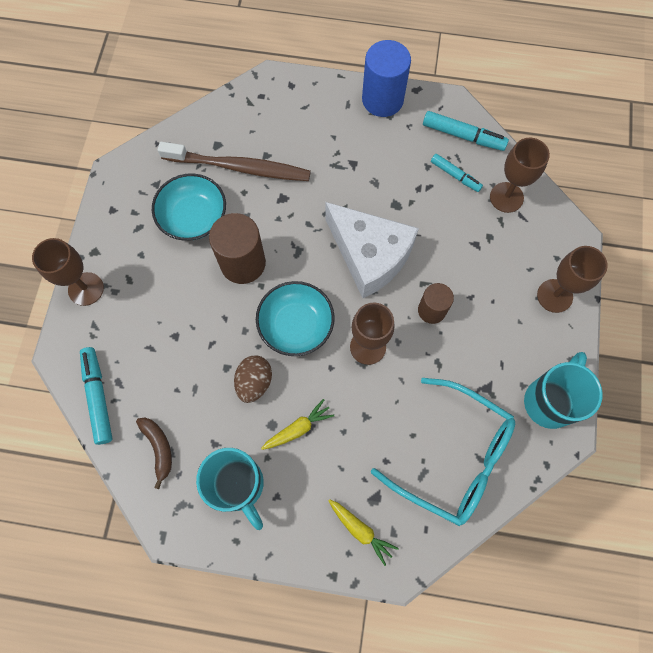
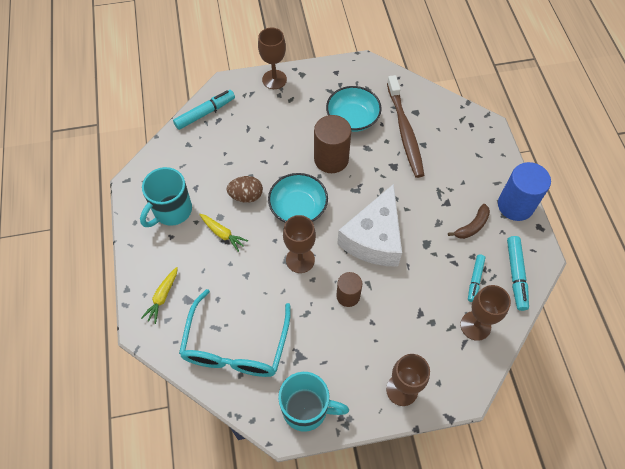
camera: 70 degrees right, 10 degrees down
brown banana [136,417,172,489] -> brown banana moved to [448,204,490,239]

